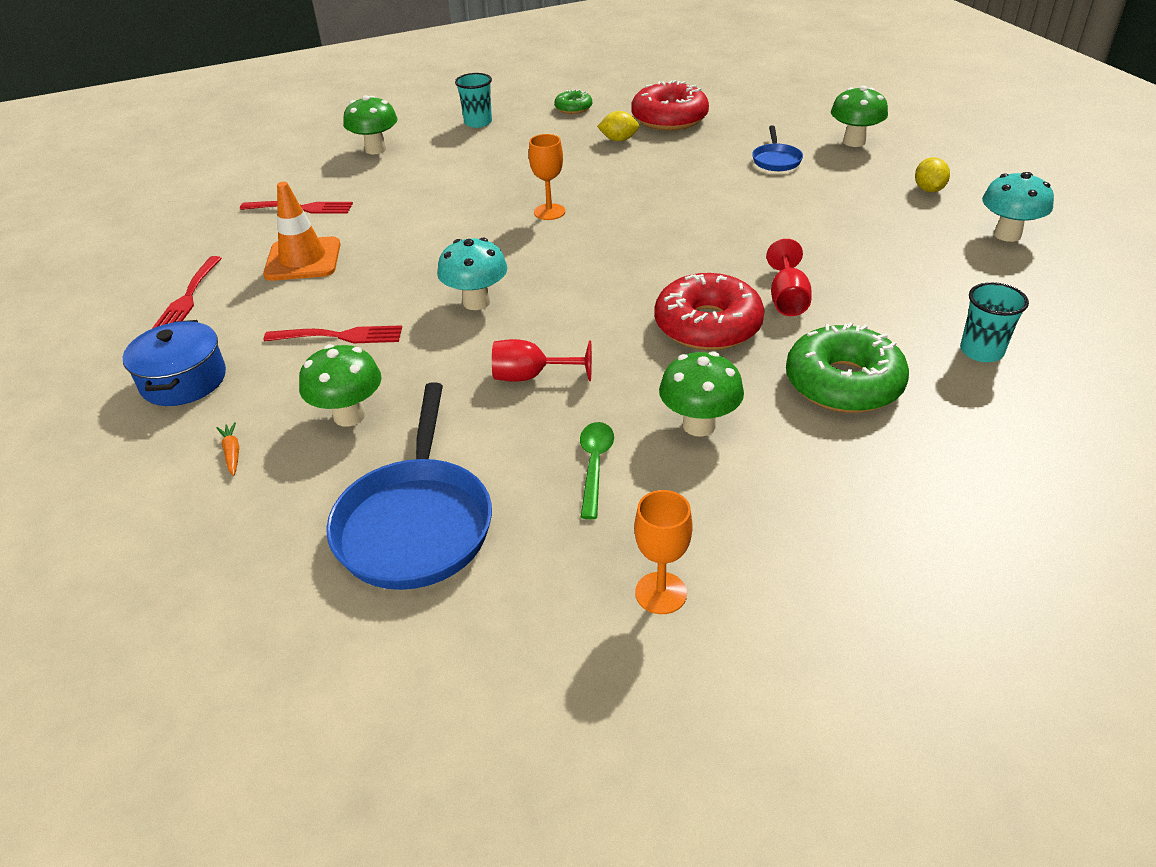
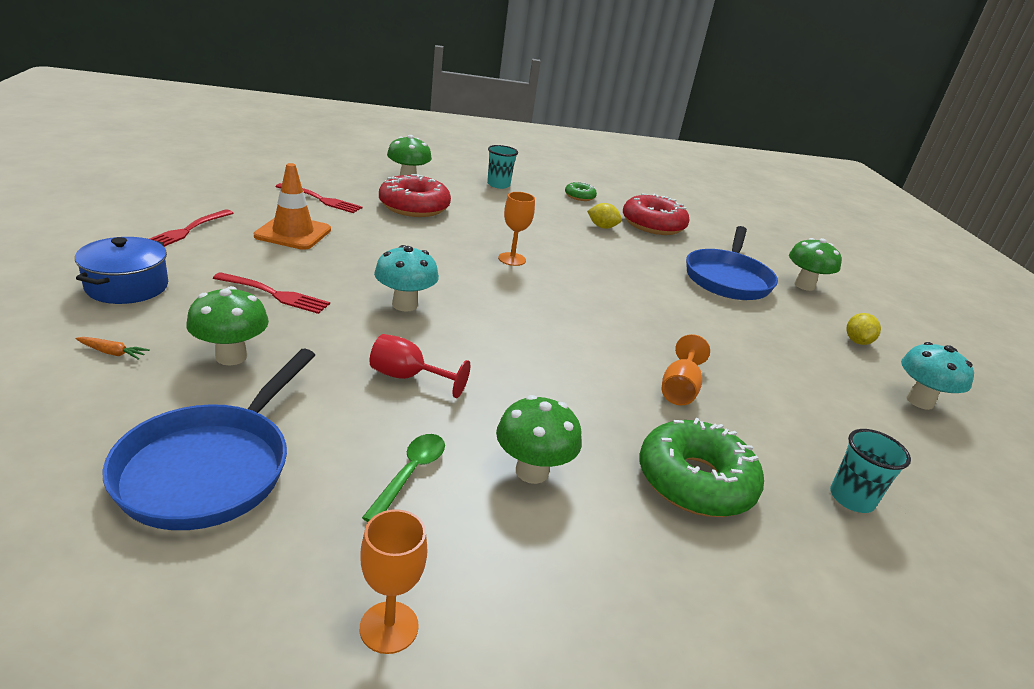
camera: 10 degrees right, 10 degrees down
orange carrot [216,422,239,476] -> orange carrot turned 105 degrees clockwise [75,337,150,360]
red donut [655,273,765,350] -> red donut moved to [379,174,451,217]
blue pan [752,125,803,171] -> blue pan [686,226,778,300], size x2.01
red goblet [766,239,812,316] -> orange goblet [662,334,710,405]

